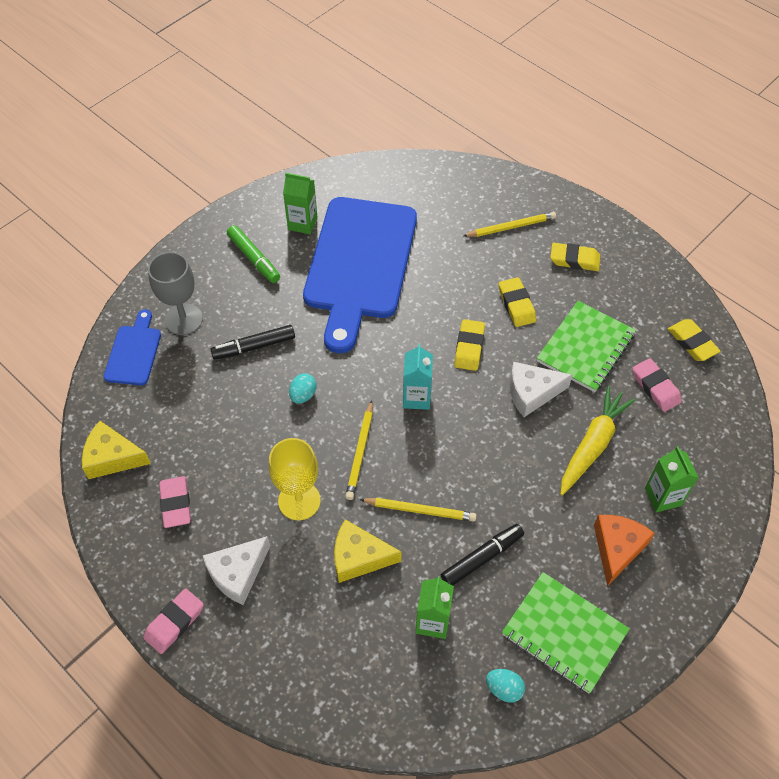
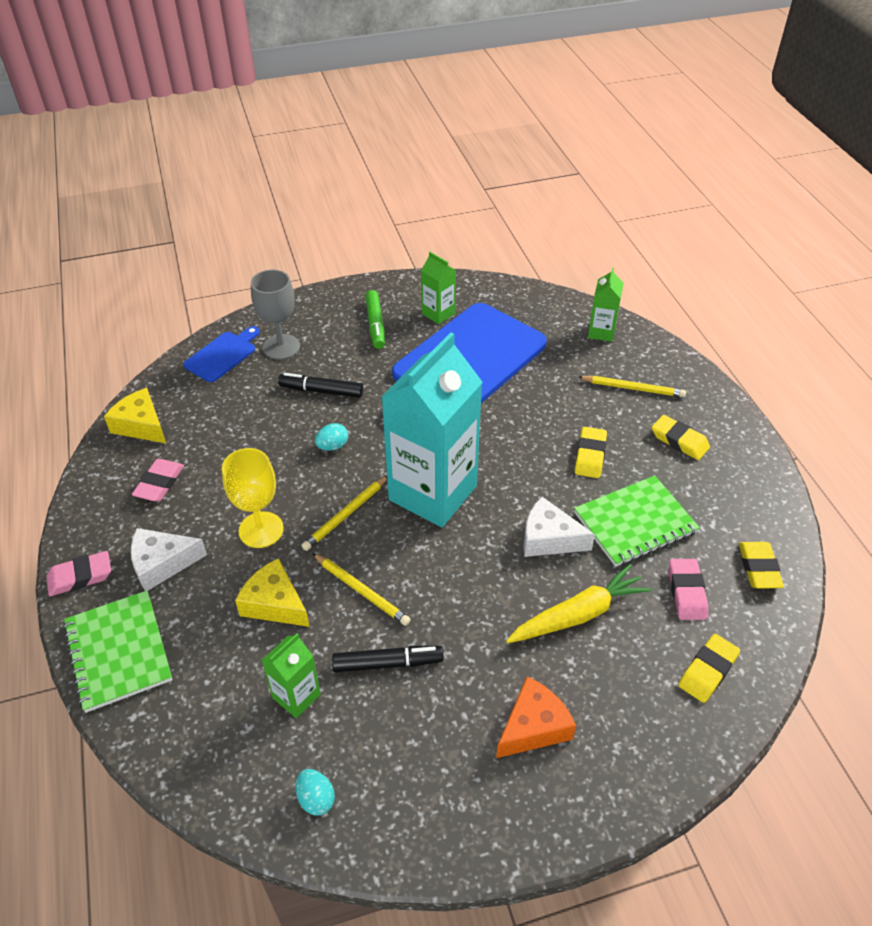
camera: 30 degrees right, 10 degrees down
turquoise carton [403,344,433,410] -> turquoise carton [381,332,482,527], size x2.24
yellow eraser [454,319,485,371] -> yellow eraser moved to [678,634,740,703]
green notebook [502,572,630,694] -> green notebook moved to [63,590,173,713]
green carton [645,446,699,513] -> green carton moved to [588,268,624,342]

